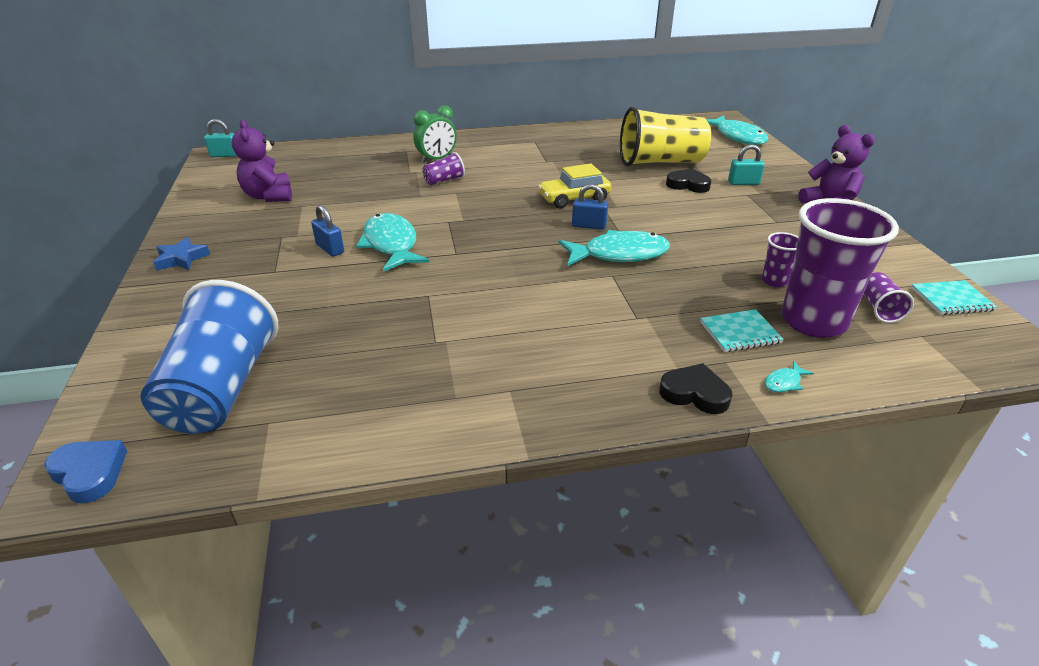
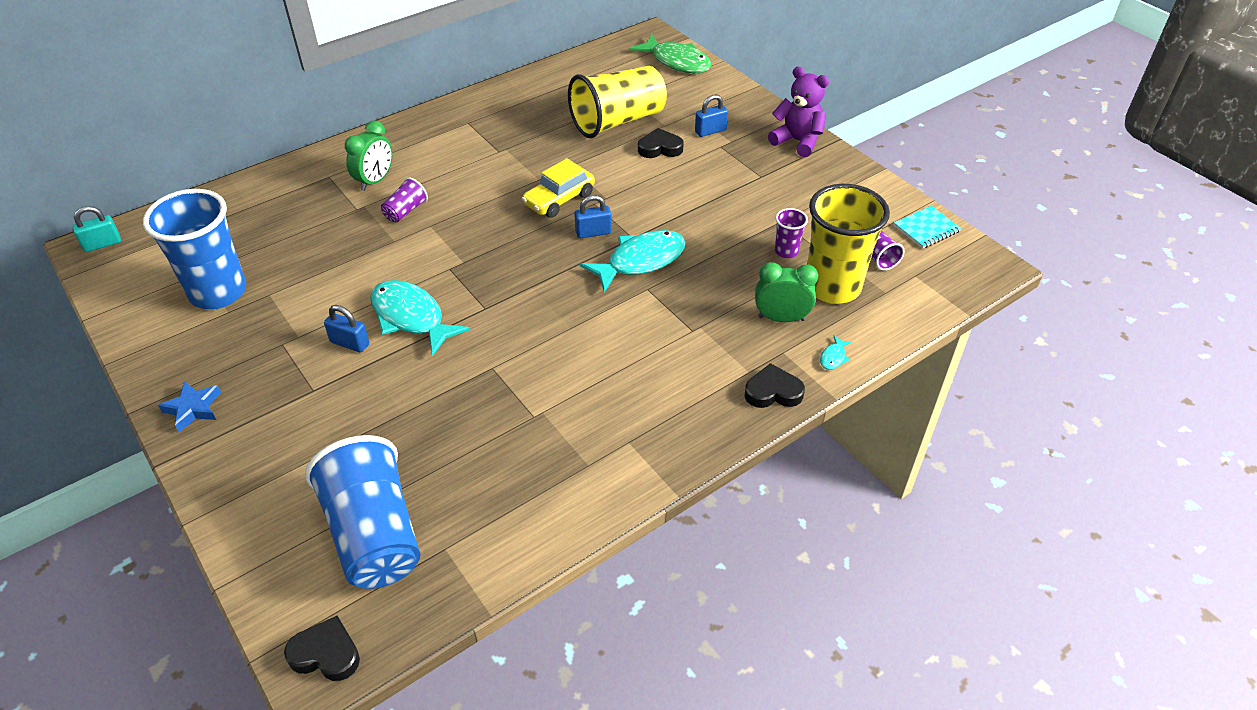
camera: 25 degrees left, 10 degrees up
blue heart [44,440,127,503] -> black heart [284,616,360,681]
purple teddy bear [232,120,292,202] -> blue cup [143,189,247,309]
turquoise notebook [700,309,784,352] -> green clock [756,262,818,322]
turquoise fish [706,115,768,145] -> green fish [630,35,712,73]
turquoise padlock [728,144,765,185] -> blue padlock [695,94,728,137]
purple cup [781,198,899,338] -> yellow cup [807,184,890,304]

